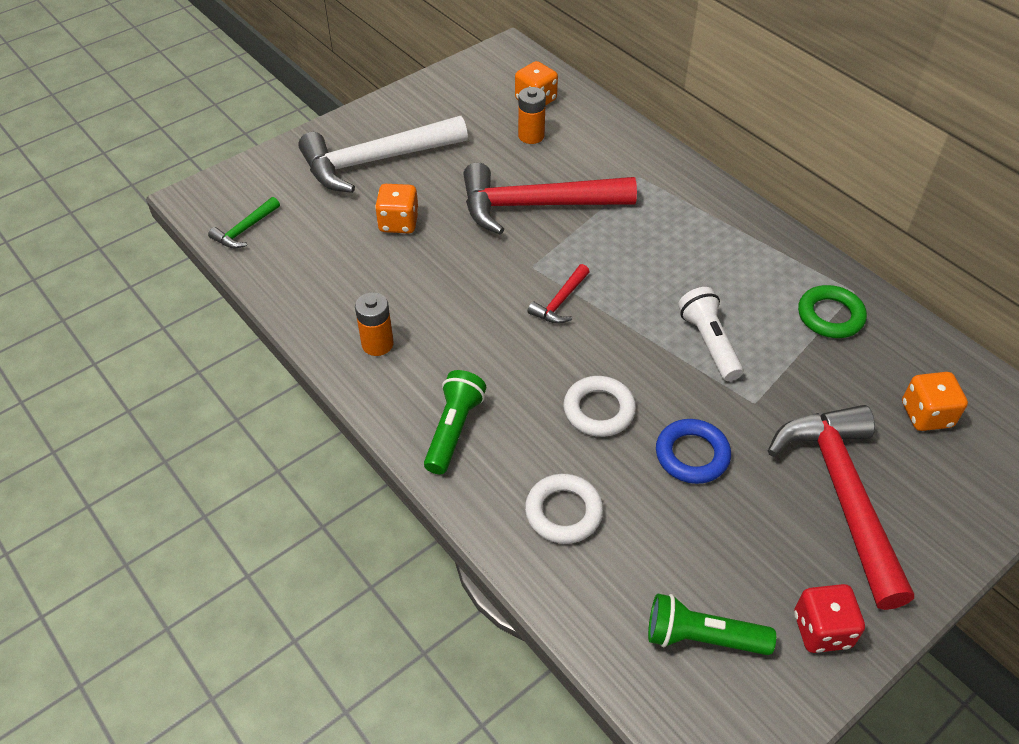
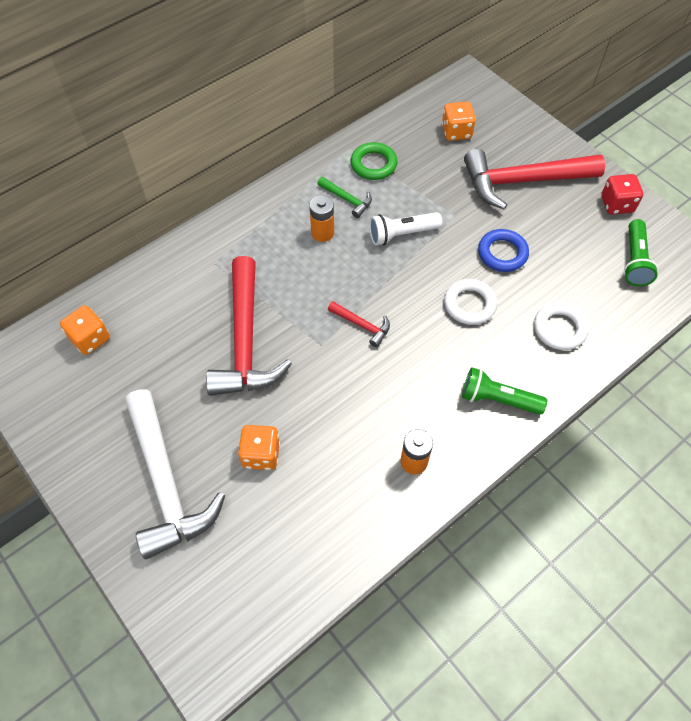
camera: 90 degrees left, 10 degrees up
green hammer [208,197,280,249] -> green hammer moved to [317,177,372,218]
orange battery [518,87,546,144] -> orange battery moved to [309,195,334,242]

